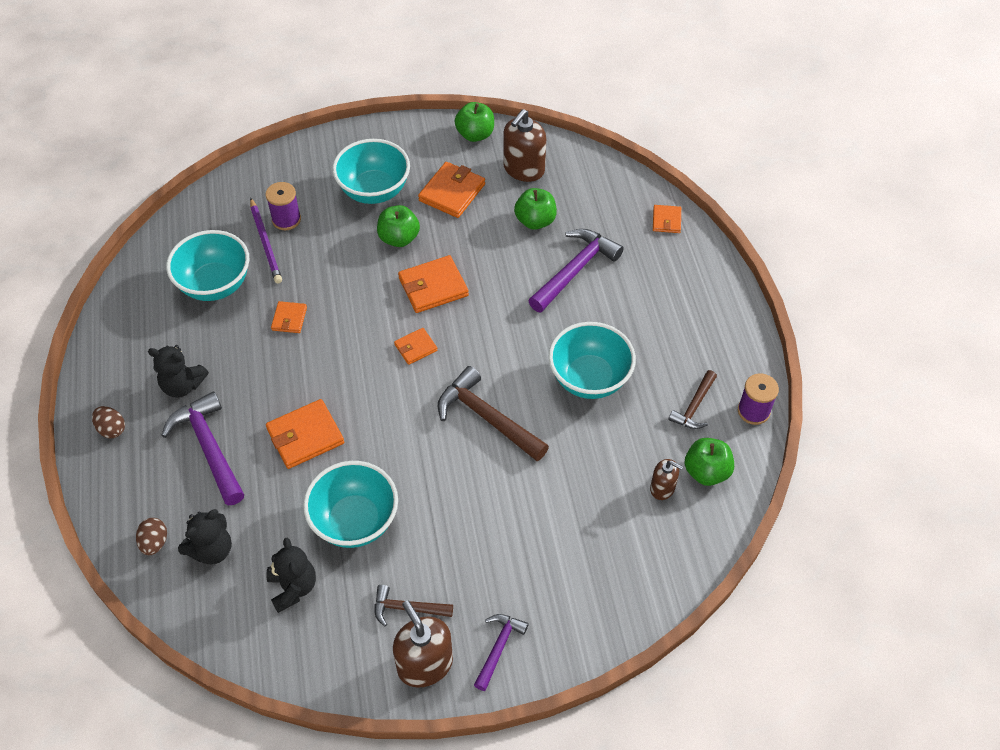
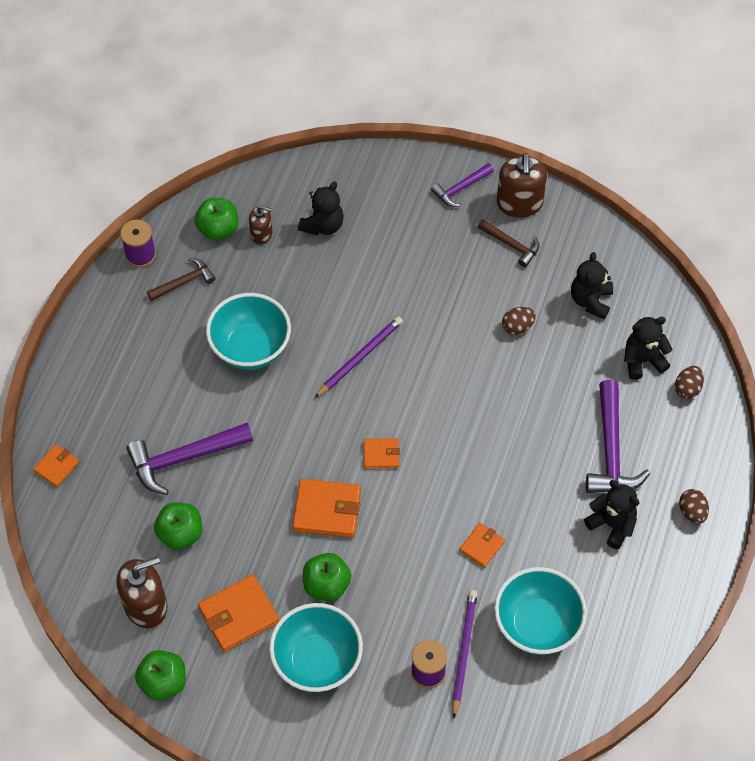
camera: 150 degrees left, 5 degrees up
orange wallet [266,399,344,469] -> none
turquoise bowl [303,461,398,548] -> brown egg [502,307,536,335]
brown hammer [438,366,549,461] -> purple pencil [314,316,403,398]
brown soap dispenser [650,459,683,500] -> brown soap dispenser turned 135 degrees clockwise [249,205,272,245]
none -> black teddy bear [298,181,344,236]

